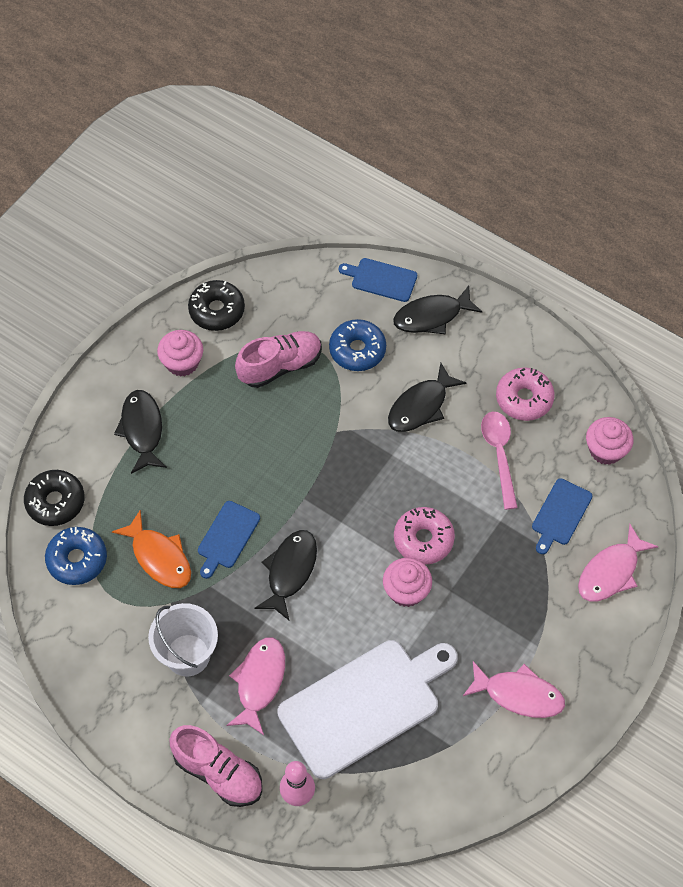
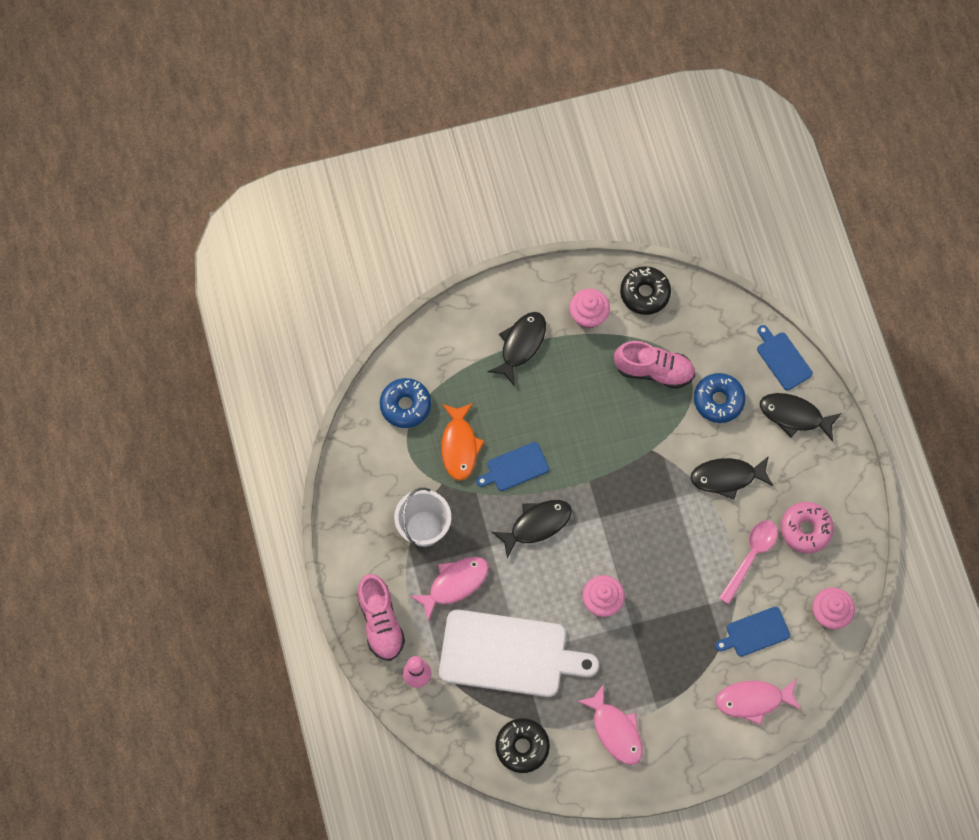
camera: 40 degrees right, 10 degrees up
black donut [24,470,85,526] -> black donut moved to [495,718,550,773]
pink donut [394,507,455,564] -> none

